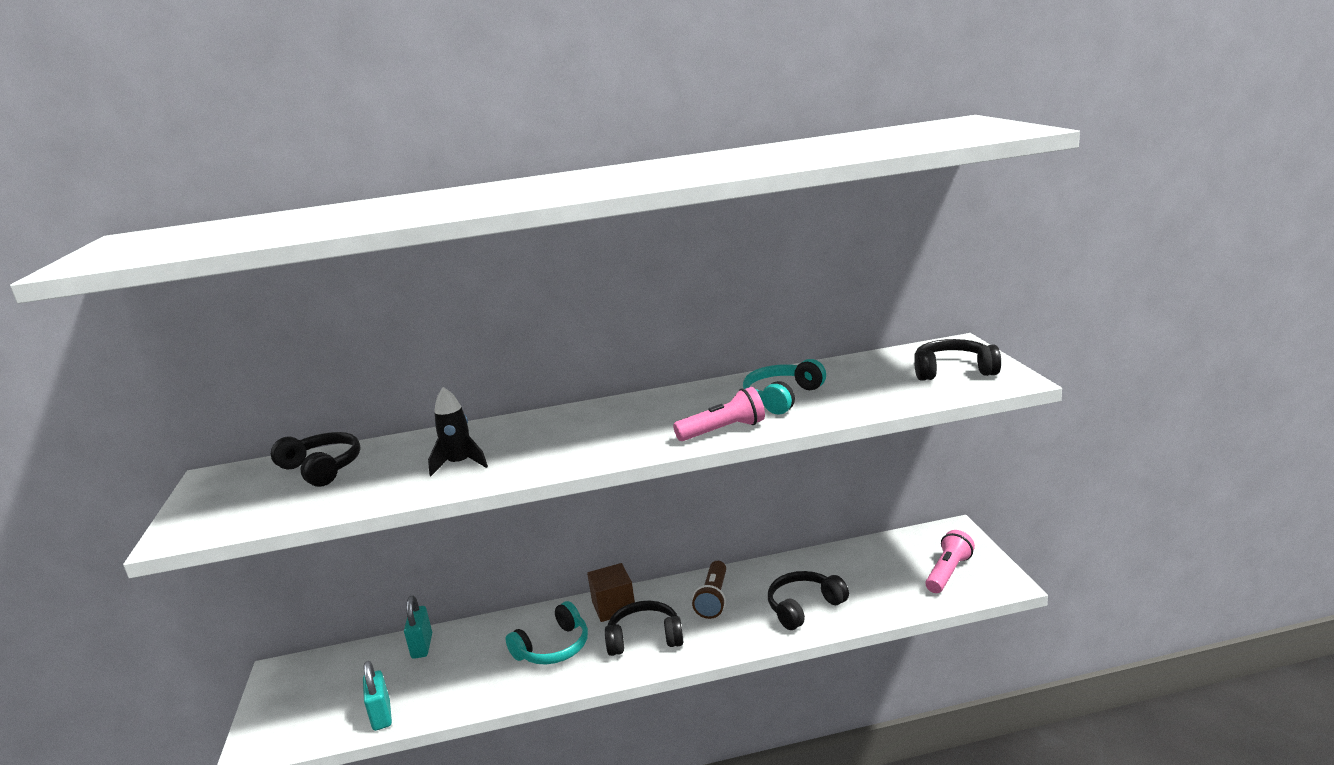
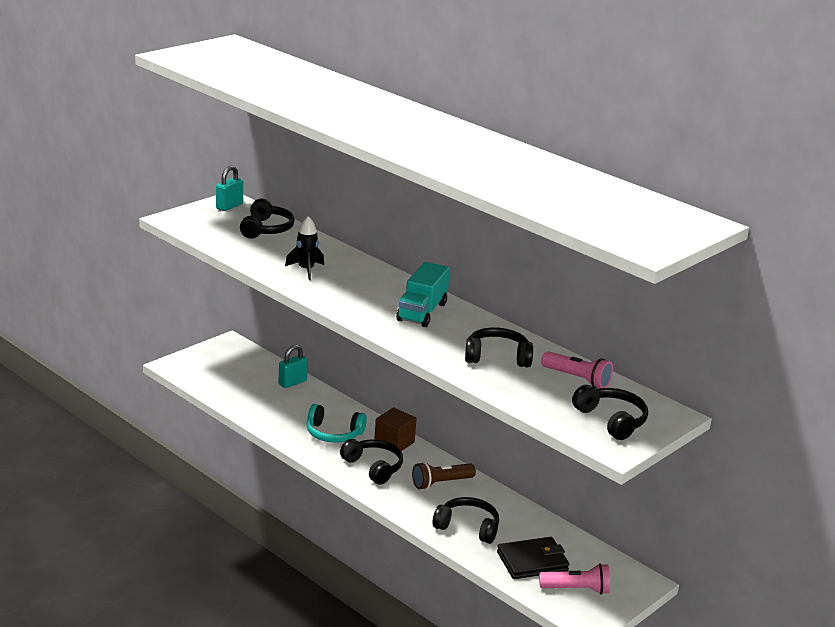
camera: 50 degrees right, 5 degrees up
turquoise padlock [363,661,392,731] -> turquoise padlock moved to [216,165,243,211]
pink flashlight [673,387,765,441] -> pink flashlight moved to [541,351,613,389]
turquoise headphones [743,359,826,414] -> black headphones [465,327,533,367]
none -> turquoise truck [396,262,450,327]
none -> black wallet [497,537,569,579]

